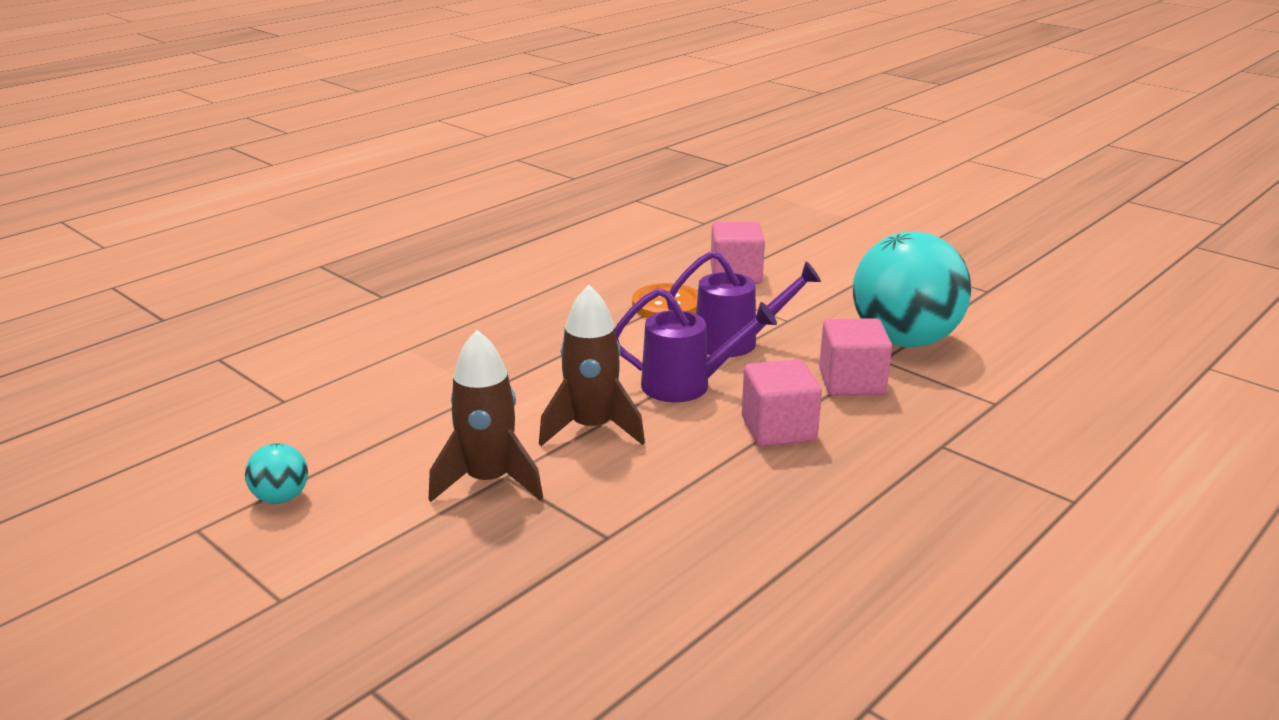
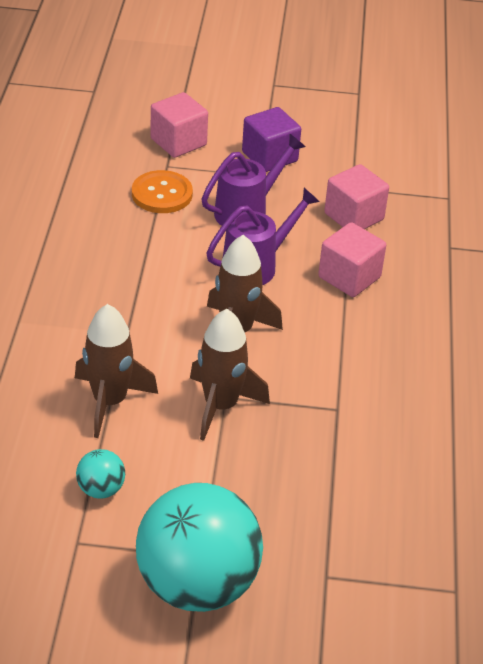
camera: 40 degrees left, 15 degrees up
turquoise ball [853,231,972,347] -> turquoise ball moved to [136,483,263,612]
none -> brown rocket [75,304,158,438]
none -> purple cube [242,107,301,172]

